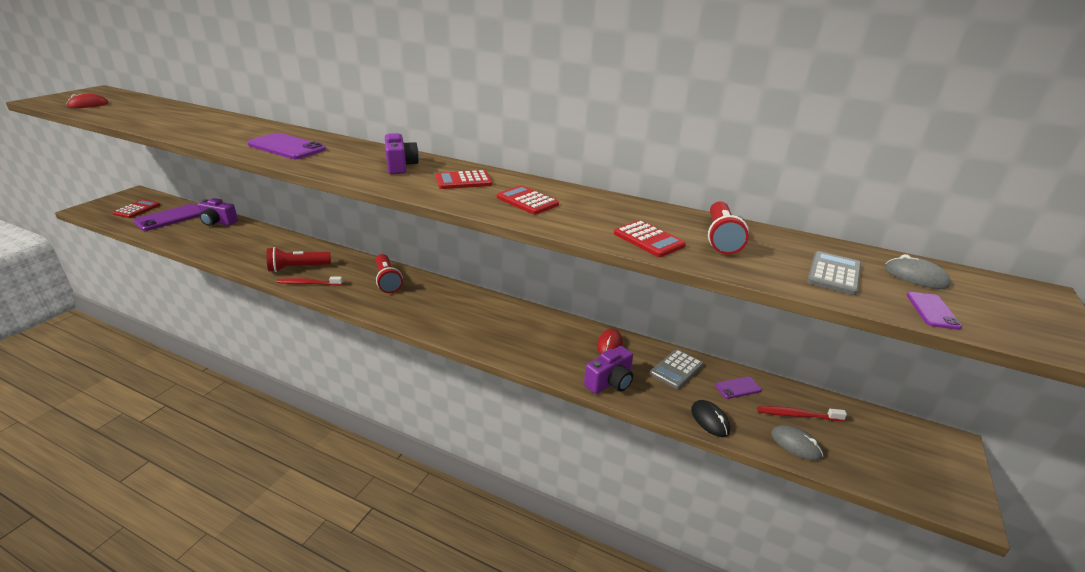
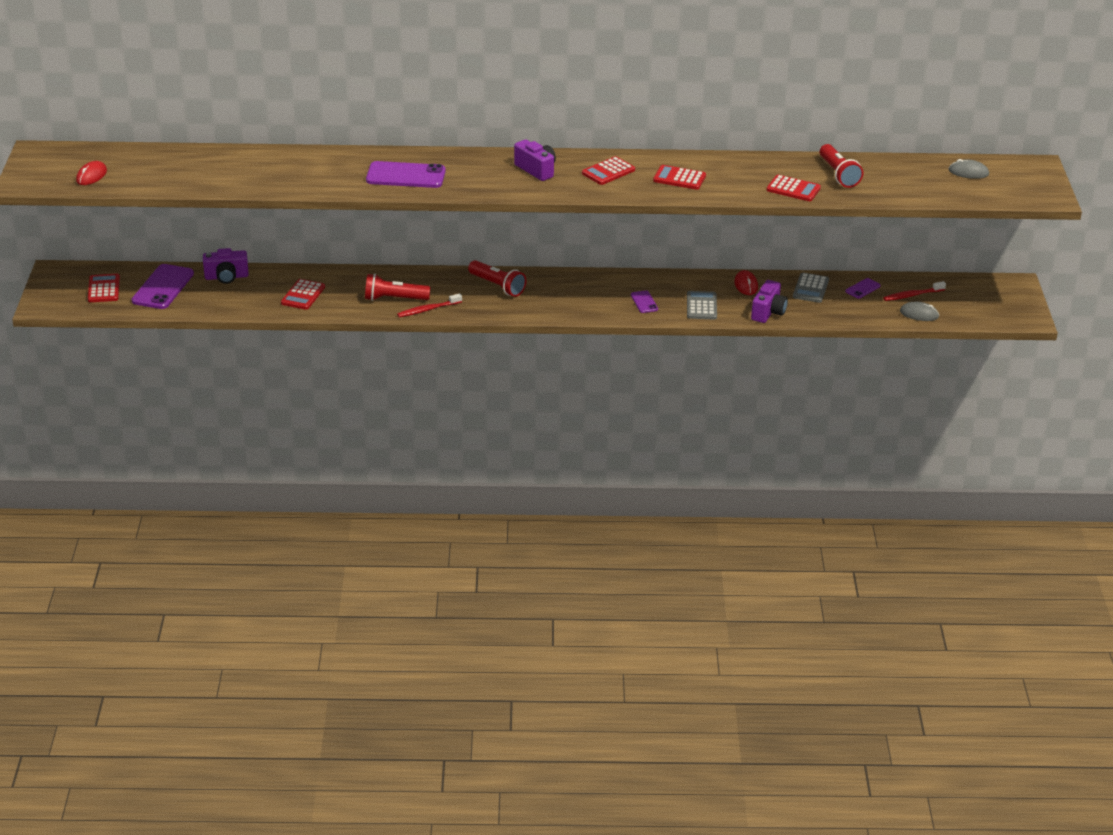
camera: 25 degrees left, 5 degrees up
red flashlight [267,247,331,272] -> red flashlight turned 45 degrees clockwise [365,274,430,301]
black mouse [691,400,730,437] -> none
grey calculator [807,251,861,295] -> grey calculator moved to [687,291,717,320]
purple phone [907,292,962,330] -> purple phone moved to [631,290,658,313]
none -> red calculator [281,279,325,310]

